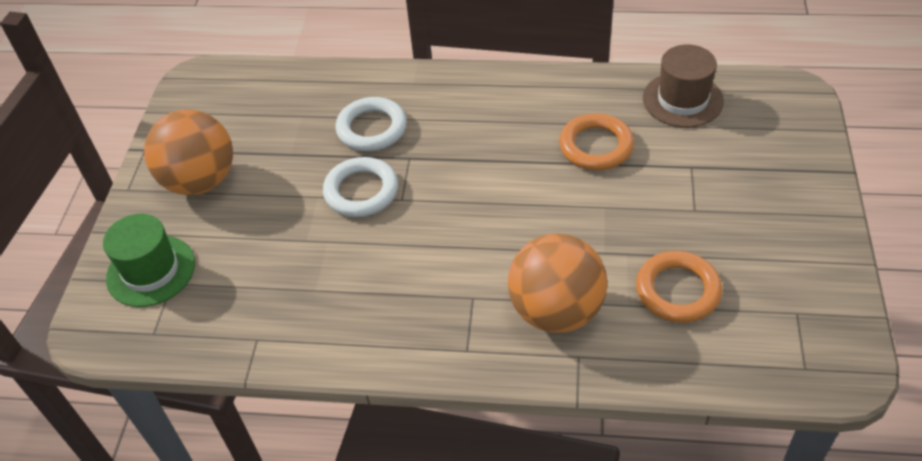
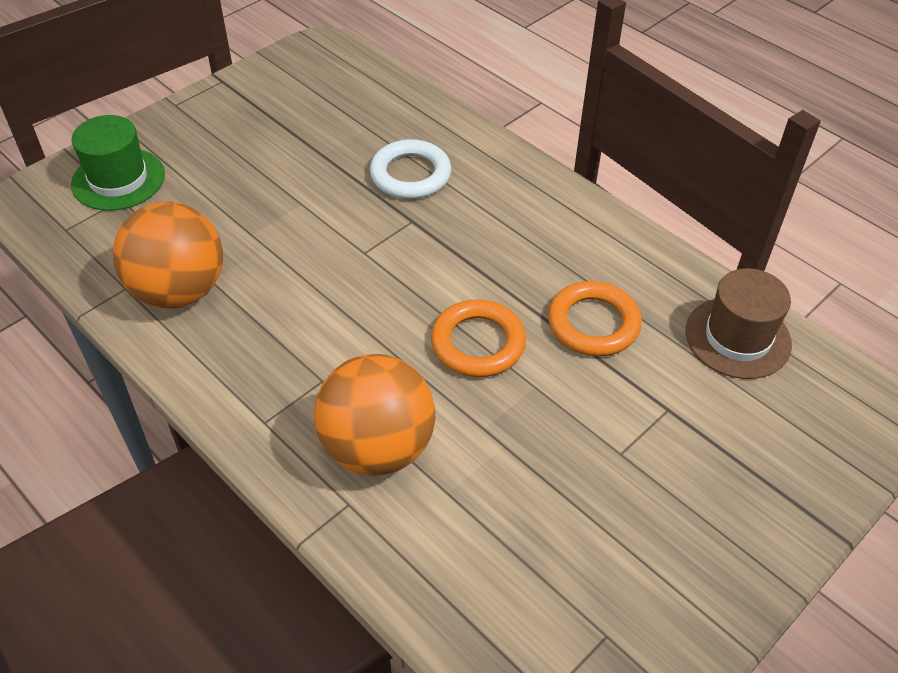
camera: 35 degrees right, 0 degrees up
orange ball [144,110,233,195] -> orange ball moved to [113,202,223,308]
white ring [323,157,398,217] -> none
orange ring [636,251,722,323] -> orange ring moved to [431,299,526,377]

